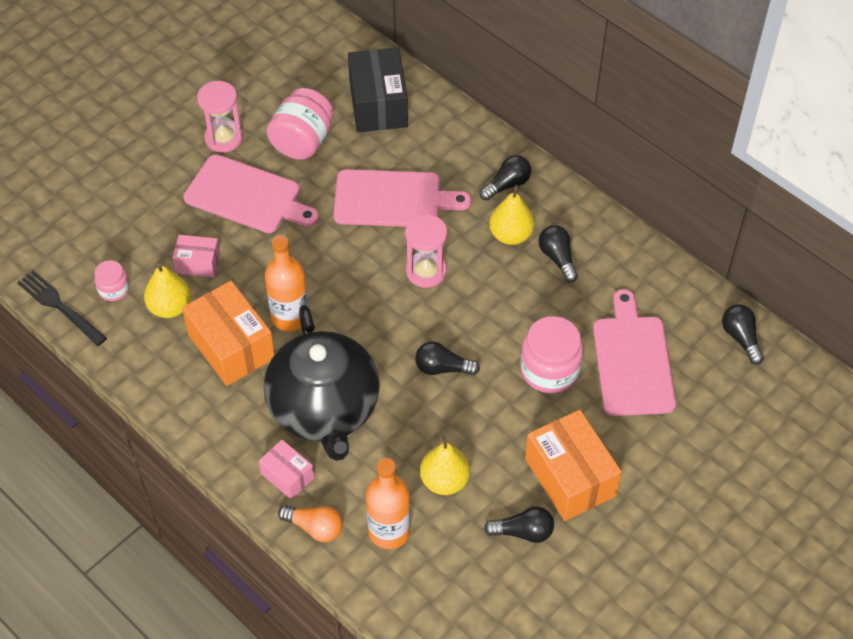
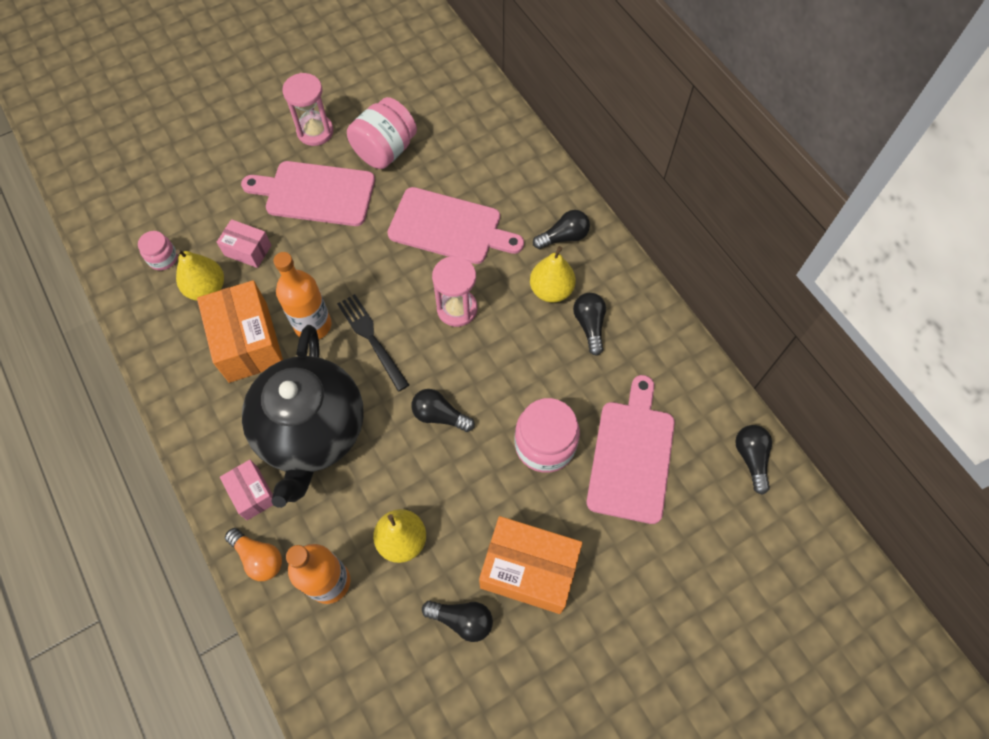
camera: 15 degrees right, 10 degrees up
black fork [18,270,107,346] -> black fork moved to [337,294,409,392]
pink cutting board [183,154,319,233] -> pink cutting board turned 150 degrees clockwise [241,161,375,226]
black box [348,48,408,132] -> none
orange box [525,410,622,521] -> orange box turned 60 degrees counterclockwise [479,516,582,614]

